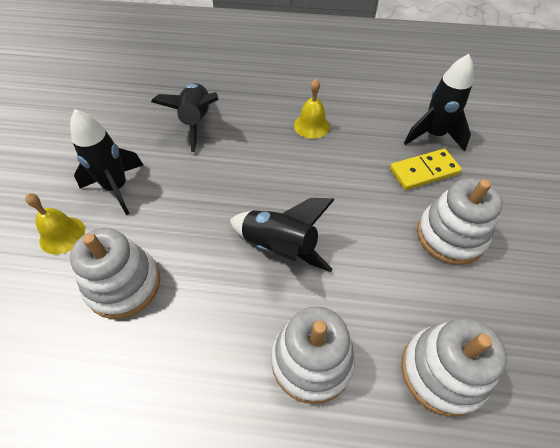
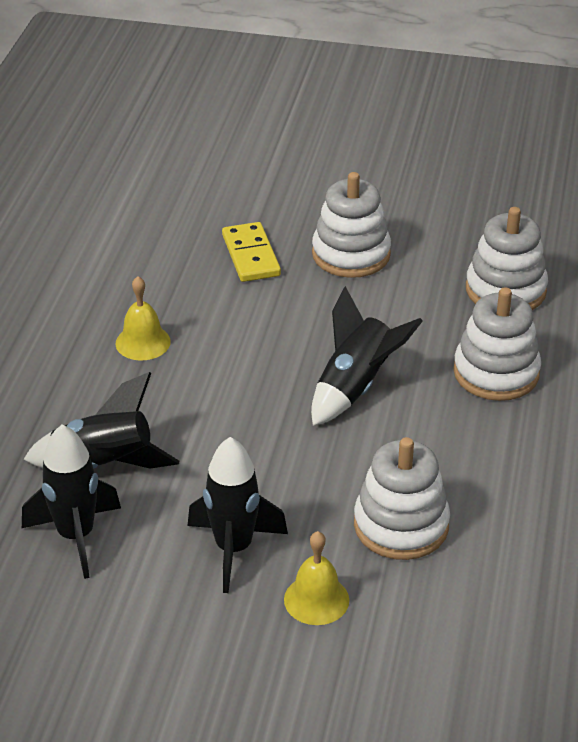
camera: 85 degrees left, 15 degrees down
black rocket [404,54,474,152] -> black rocket moved to [22,424,121,579]

